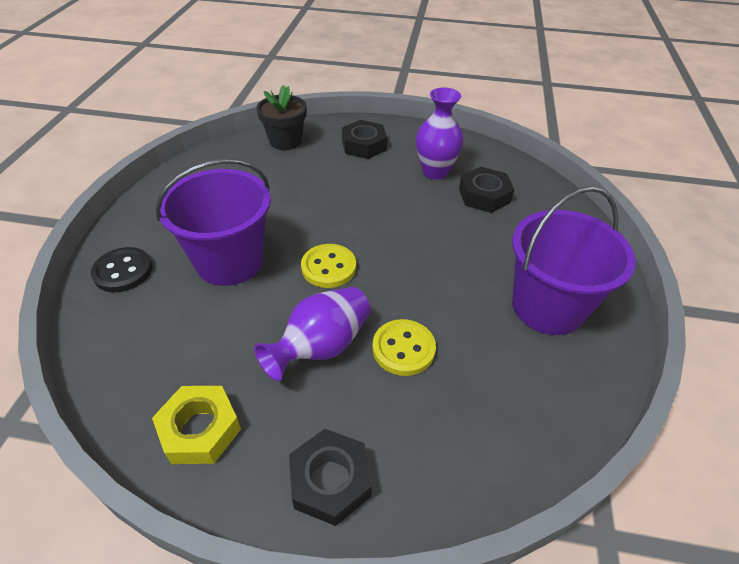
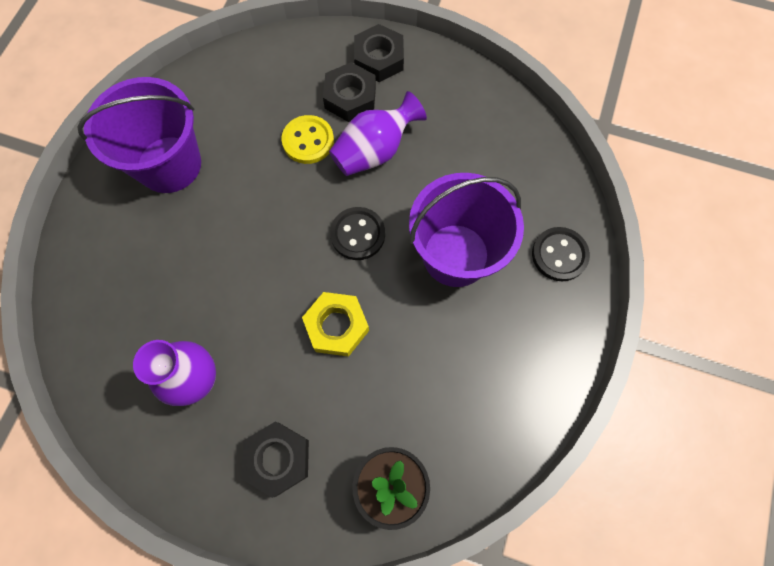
camera: 170 degrees left, 25 degrees up
yellow nut [152,386,241,464] -> yellow nut moved to [302,292,369,357]
yellow button [301,244,356,288] -> black button [330,207,385,260]
black nut [459,167,514,213] -> black nut moved to [323,62,376,122]

